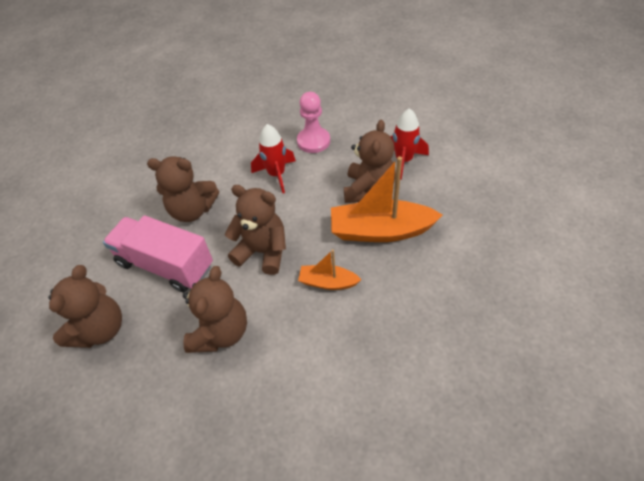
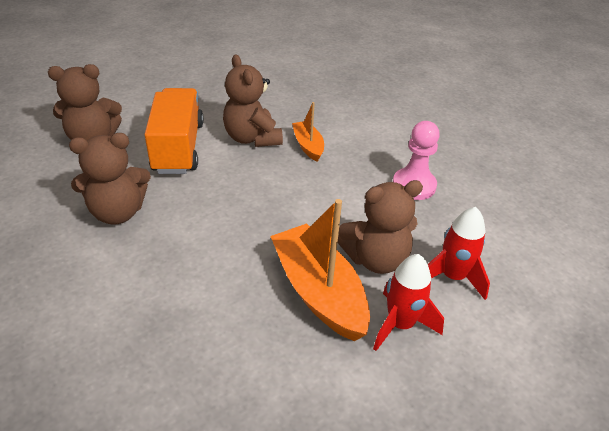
camera: 55 degrees right, 10 degrees down
pink truck [103,216,213,292] -> orange truck [145,88,204,174]
brown teddy bear [225,185,286,275] -> none
red rocket [251,124,296,193] -> red rocket moved to [373,254,444,351]
orange boat [298,249,361,290] -> orange boat moved to [292,102,324,162]

